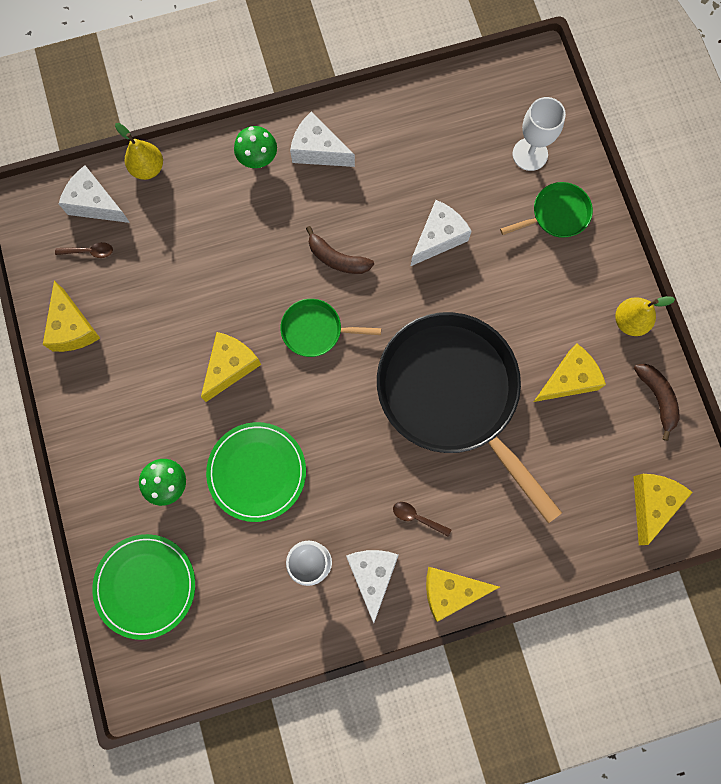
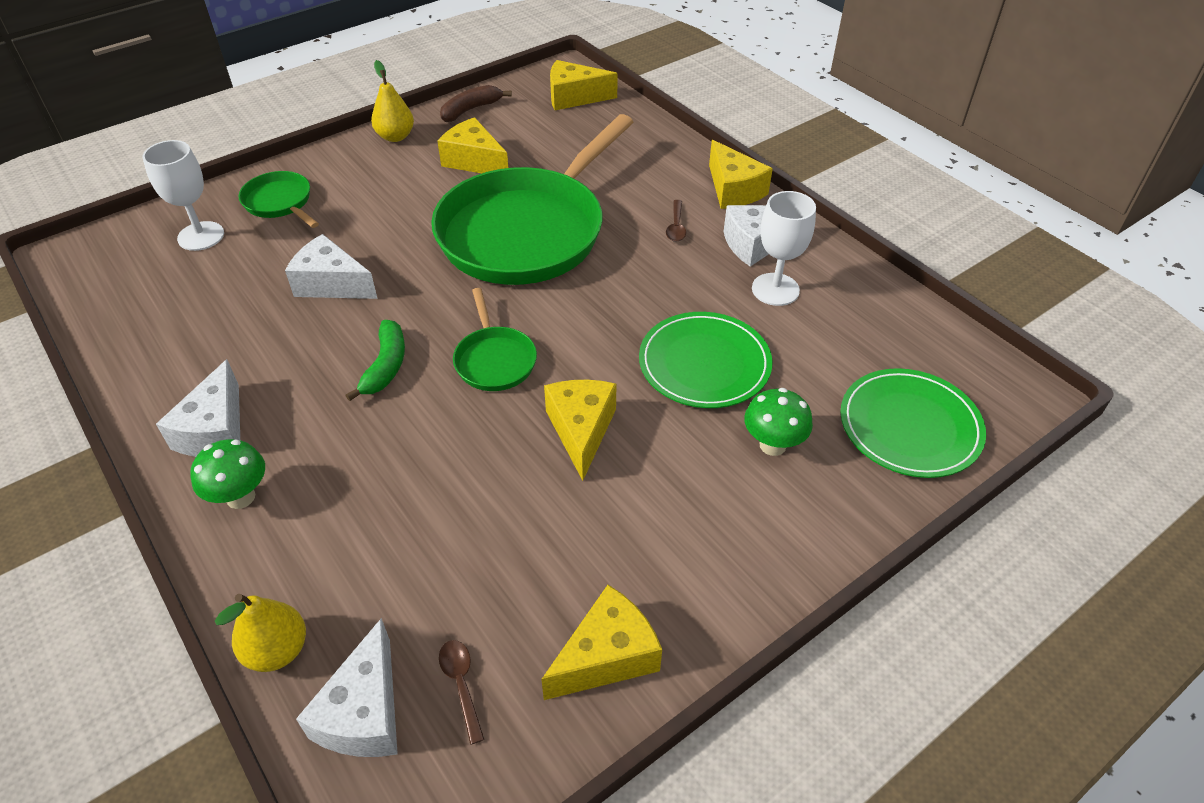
camera: 110 degrees left, 30 degrees down
yellow cheese [201,332,261,402] -> yellow cheese turned 75 degrees clockwise [544,380,617,481]
brown banana [306,226,374,274] -> green banana [345,320,405,401]
black pan [377,312,562,523] -> green pan [431,114,633,285]

